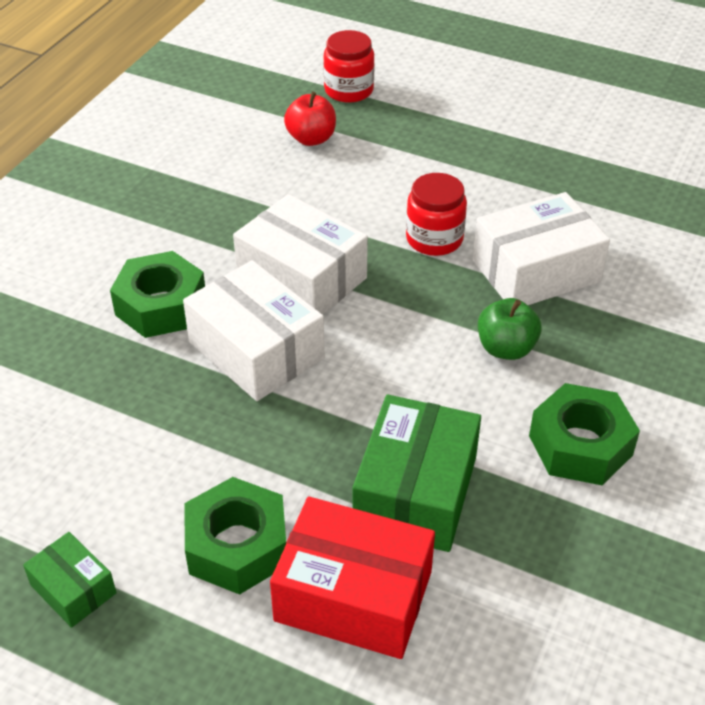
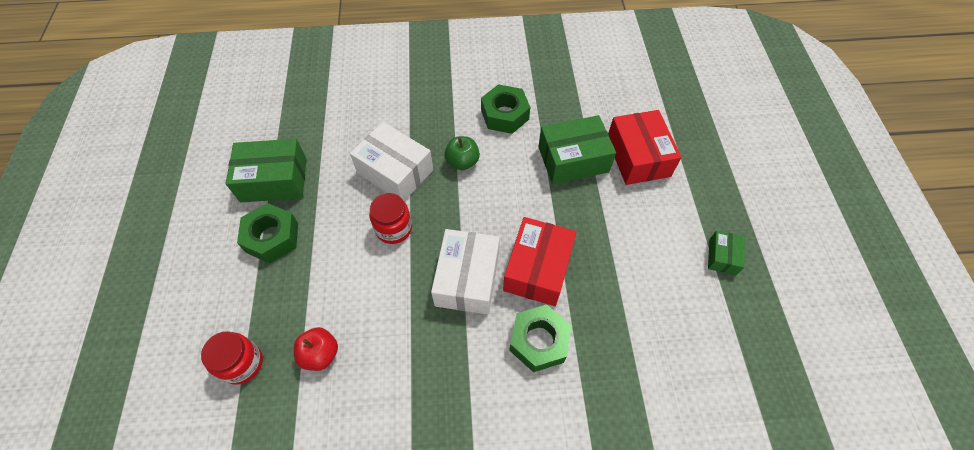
camera: 120 degrees left, 15 degrees up
white box [183,260,324,401] -> red box [503,217,576,306]
green nut [185,477,286,595] -> green nut moved to [237,203,298,263]
none -> green box [226,139,307,203]

